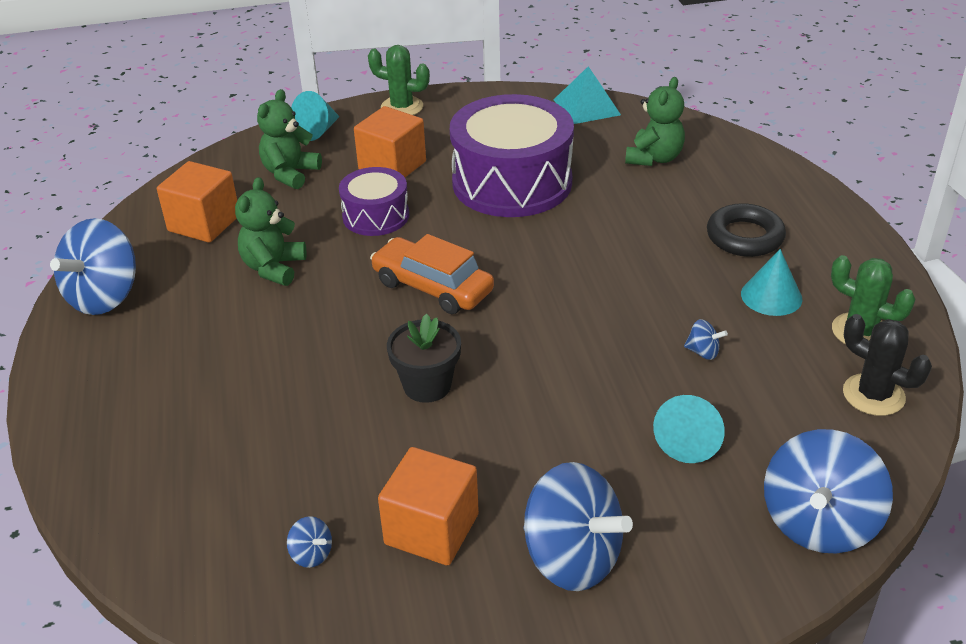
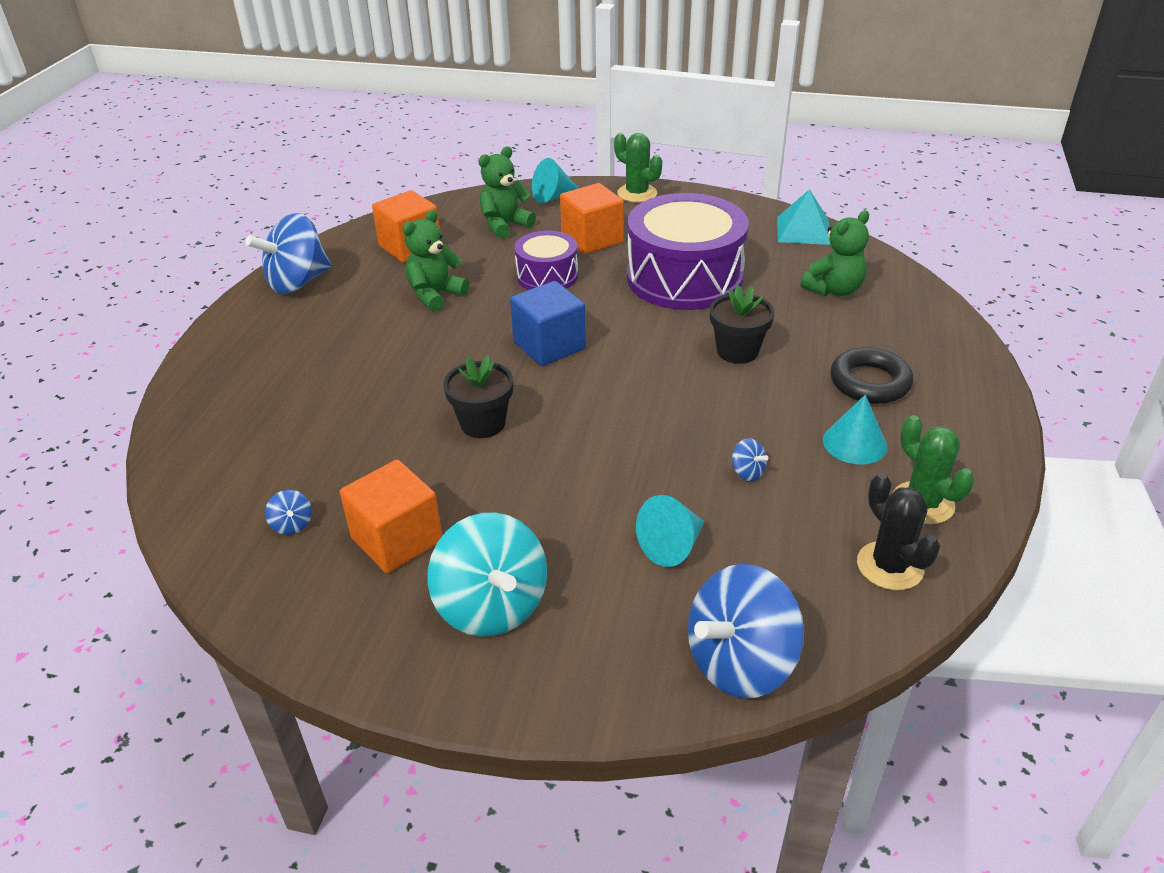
camera: 25 degrees right, 0 degrees up
orange car [370,234,494,314] -> blue cube [510,281,586,366]
blue spinning top [523,462,633,591] -> turquoise spinning top [428,513,547,637]
none -> black flower pot [710,285,774,364]

